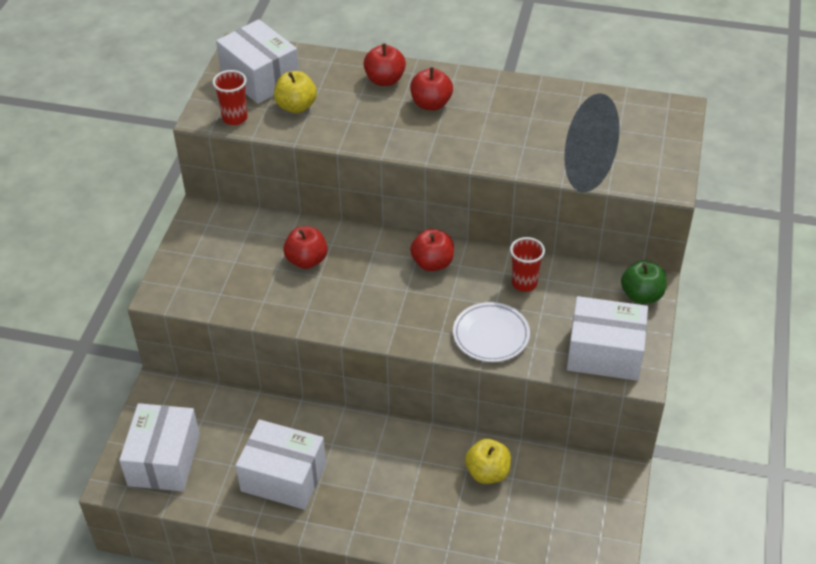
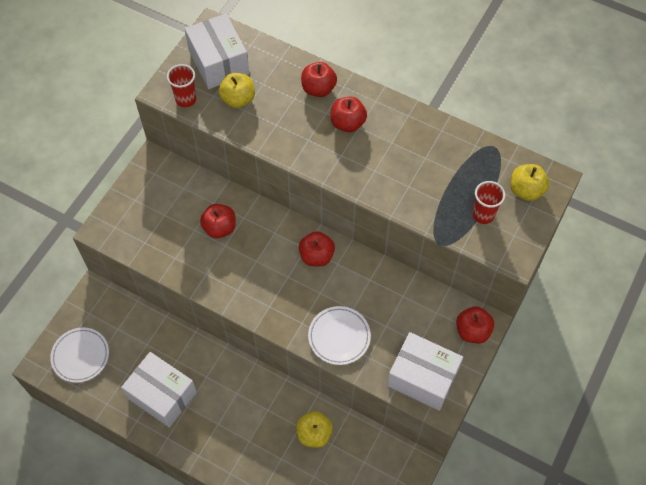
camera: 15 degrees right, 15 degrees up
white box [119,403,200,491] -> white plate [50,327,109,383]
red cup [510,237,545,292] -> red cup moved to [473,181,505,224]
green apple [621,260,667,304] -> red apple [456,307,494,343]
none -> yellow apple [511,164,549,201]

